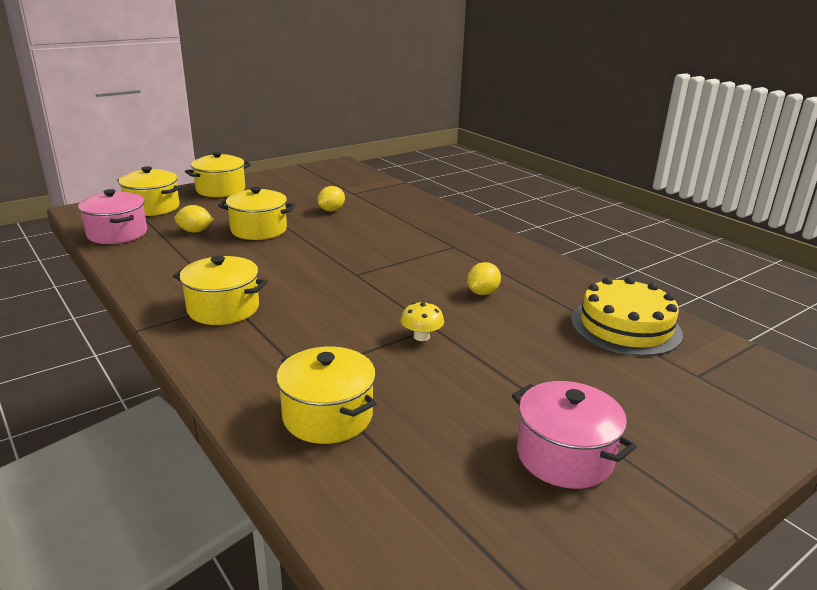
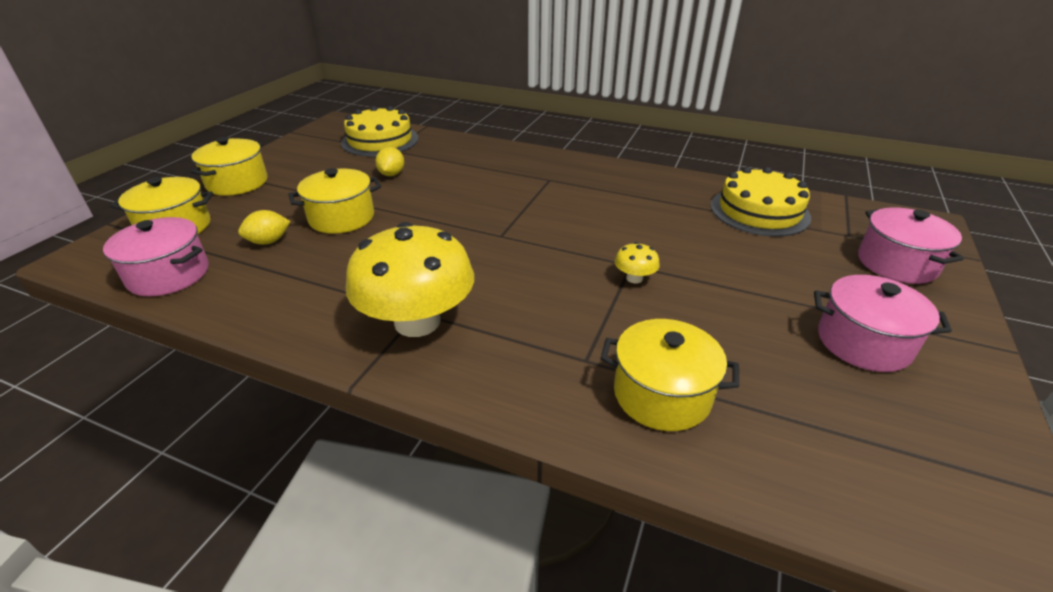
camera: 30 degrees left, 10 degrees up
yellow pot [173,256,268,325] -> yellow mushroom [346,222,474,337]
yellow lemon [467,262,501,295] -> none
none -> yellow cake [341,106,418,156]
none -> pink pot [858,207,964,284]

